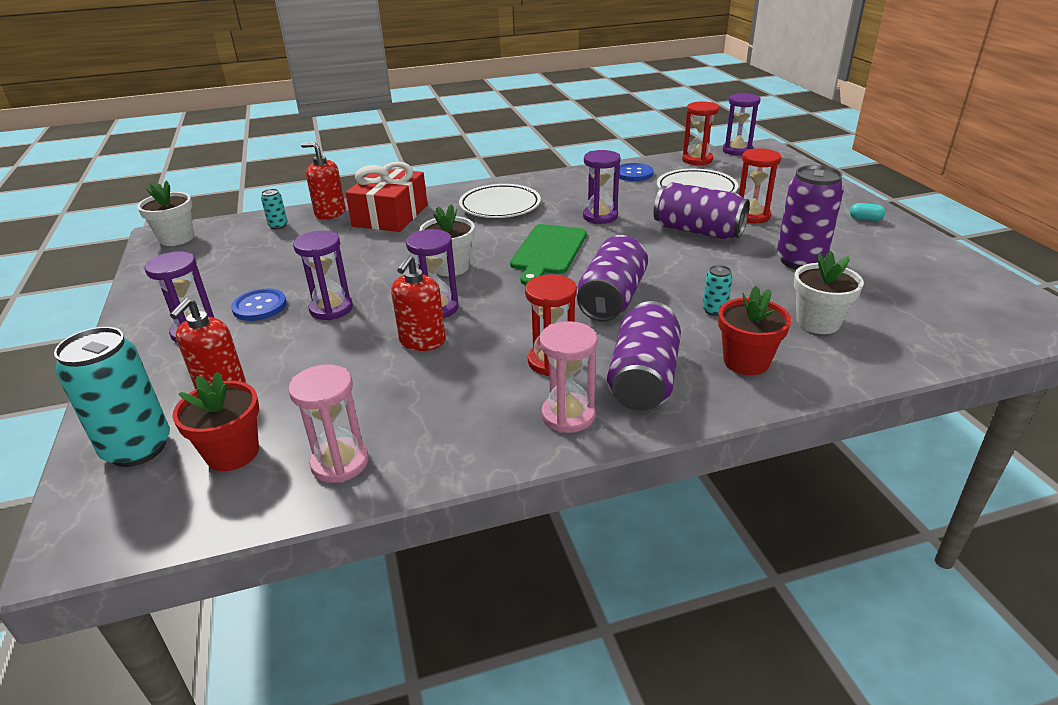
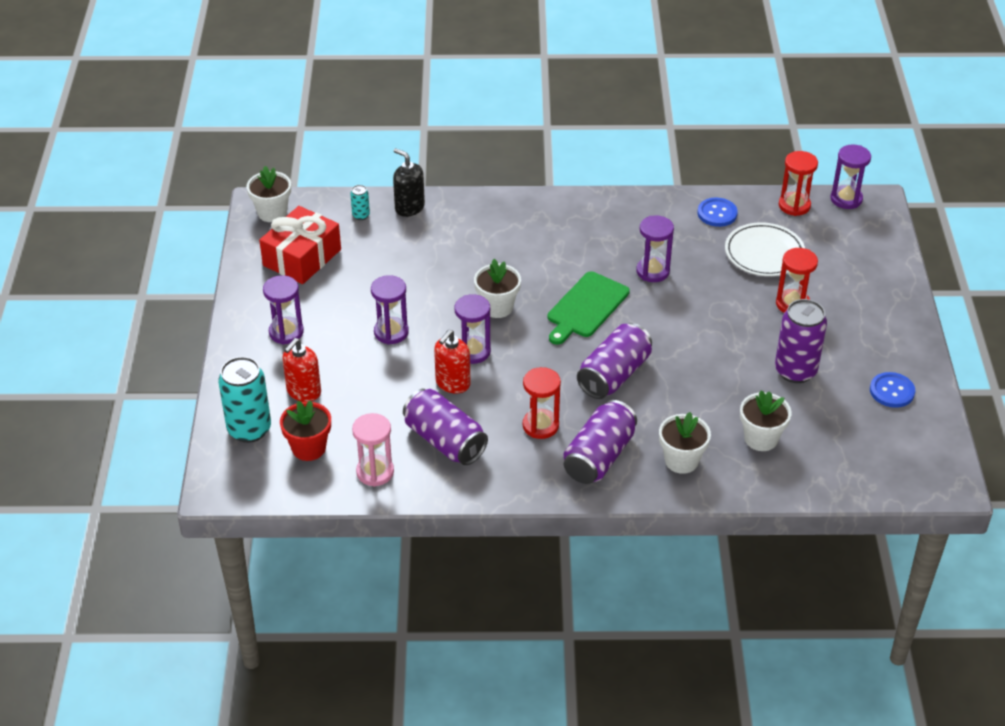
camera: 15 degrees right, 10 degrees up
blue button [231,289,287,321] -> blue button moved to [870,372,915,408]
red soap dispenser [301,142,346,220] -> black soap dispenser [393,148,425,217]
red gift [346,161,428,232] -> red gift moved to [259,206,341,284]
white plate [459,184,541,218] -> none
pink hourglass [540,321,597,433] -> none
purple can [653,182,750,239] -> purple can moved to [403,389,488,465]
turquoise can [703,265,732,316] -> none
red flower pot [718,286,791,375] -> white flower pot [659,412,711,474]
turquoise capsule [850,203,885,221] -> none

